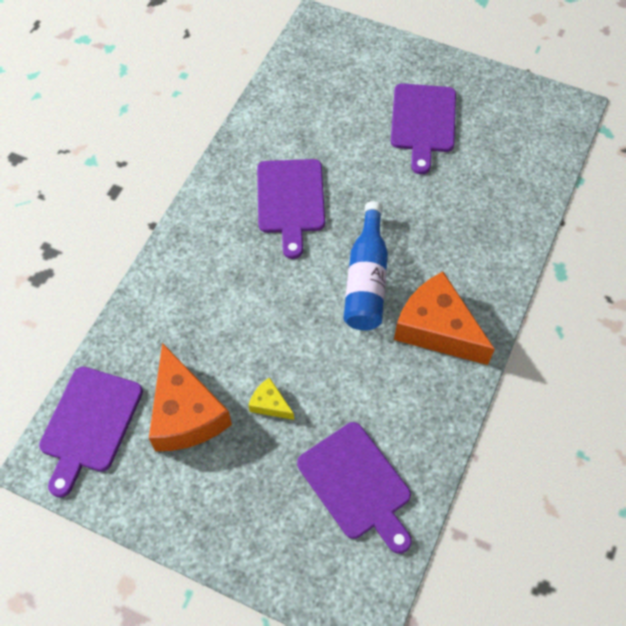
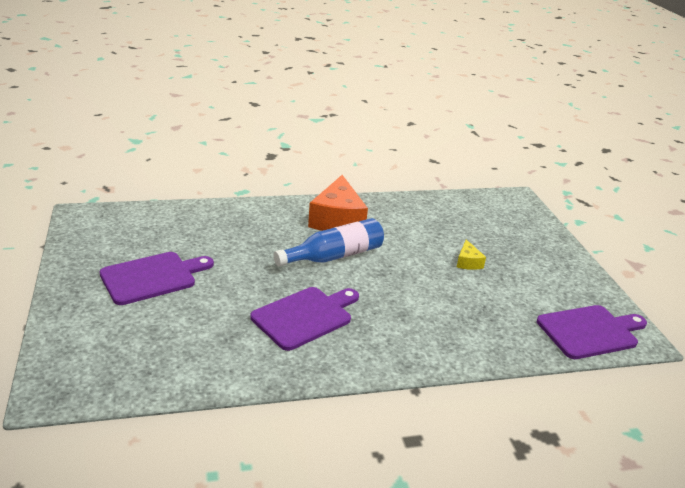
camera: 130 degrees left, 30 degrees down
orange cheese [149,343,232,451] -> none
purple cutting board [297,422,412,554] -> none

